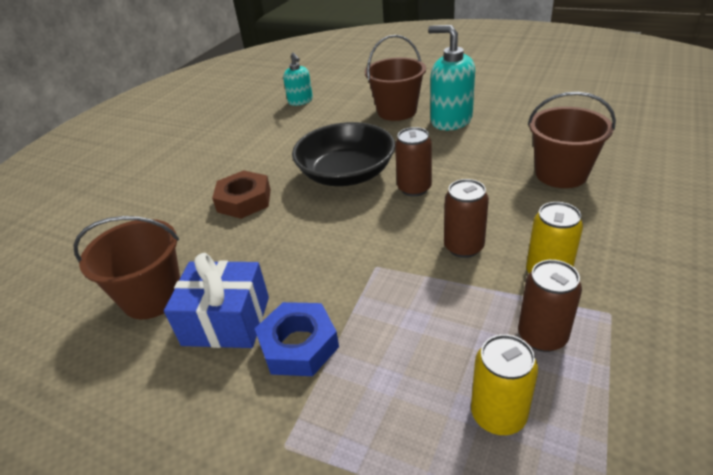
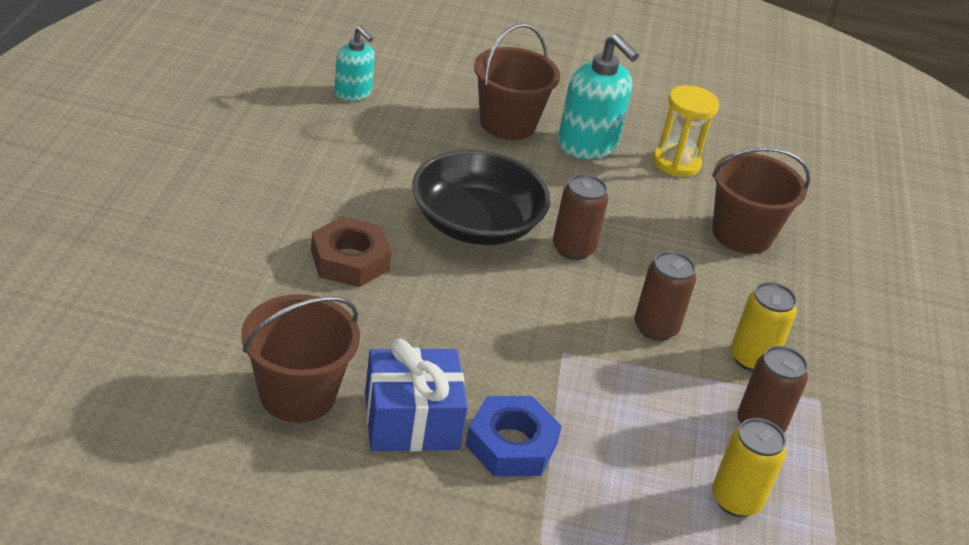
camera: 25 degrees left, 0 degrees up
turquoise soap dispenser [428,25,475,130] -> turquoise soap dispenser turned 150 degrees counterclockwise [558,33,639,159]
none -> yellow hourglass [653,85,719,177]

